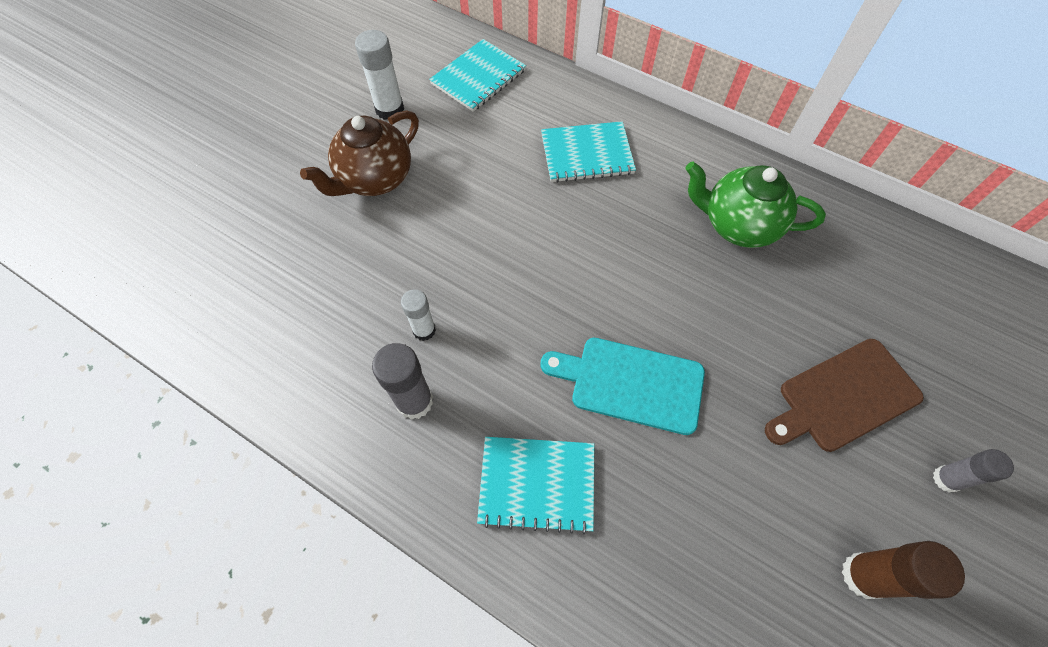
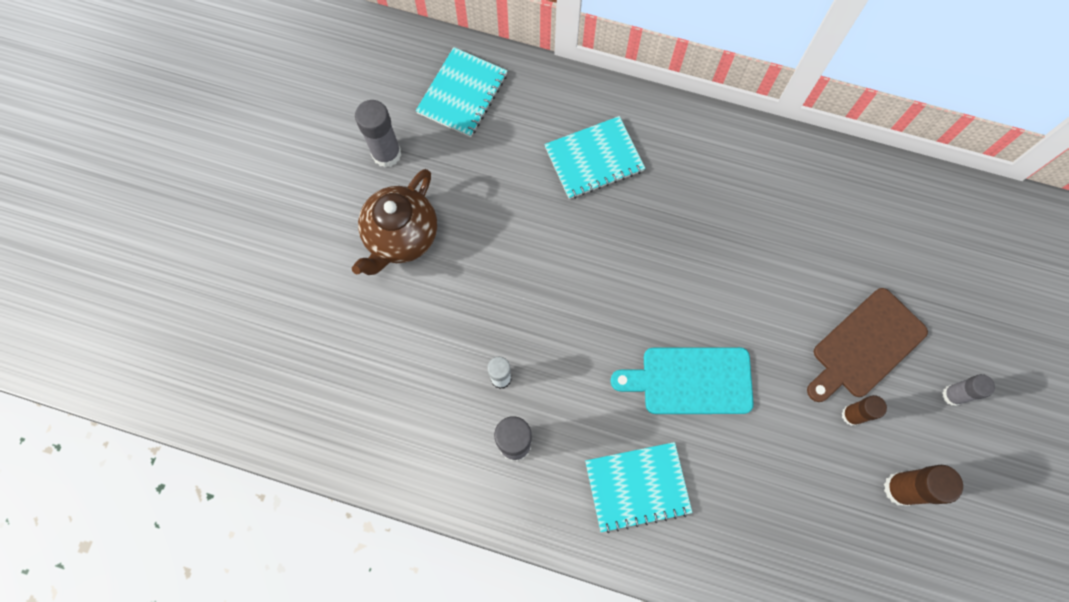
camera: 15 degrees left, 10 degrees up
white glue stick [355,30,404,120] -> grey glue stick [355,100,401,168]
green teapot [685,162,826,248] -> none
none -> brown glue stick [841,395,887,426]

